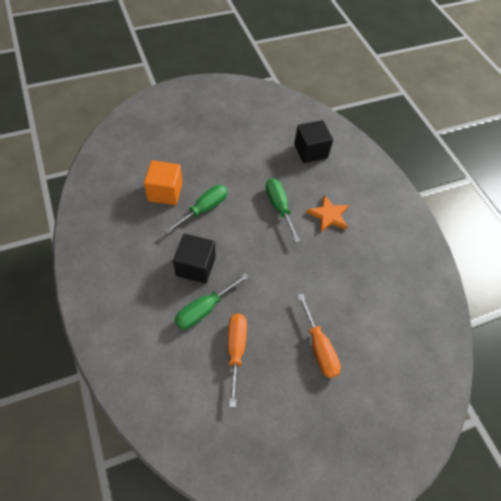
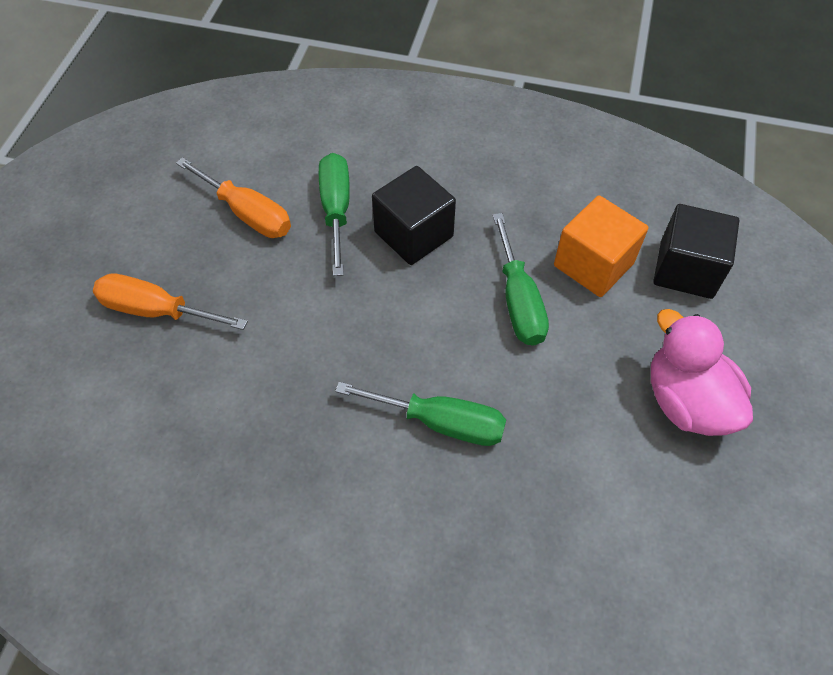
camera: 130 degrees right, 0 degrees up
black cube [294,120,333,163] -> black cube moved to [653,204,739,299]
orange star [306,195,349,233] -> none
none -> pink duck [651,309,753,436]

